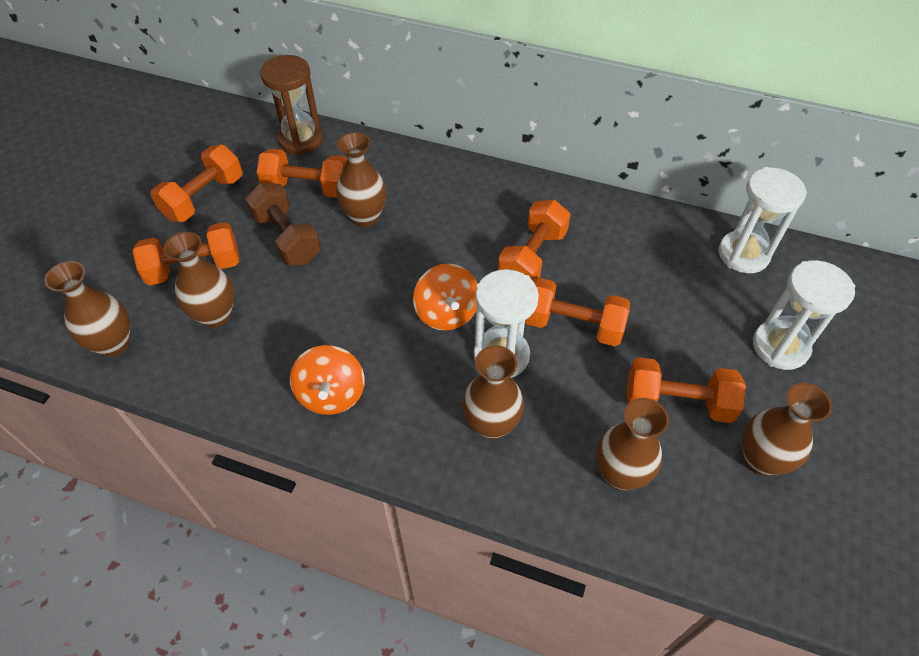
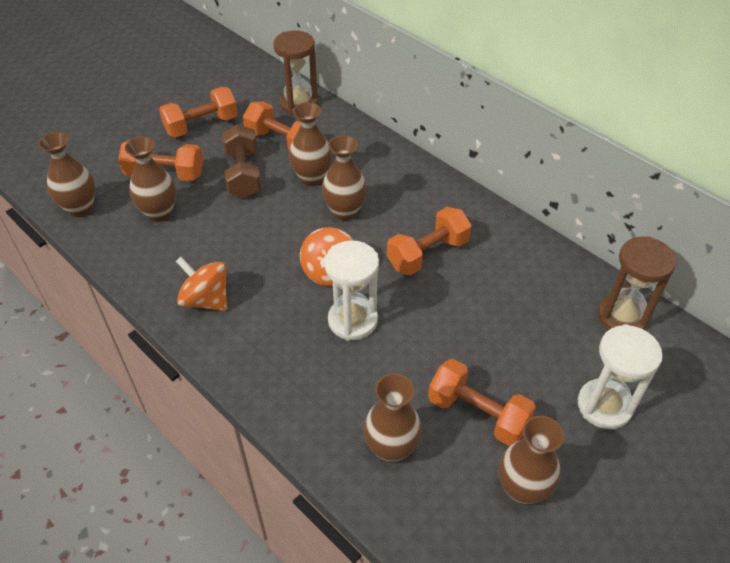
camera: 25 degrees right, 5 degrees down
orange spinning top [290,345,365,415] -> orange spinning top turned 105 degrees clockwise [176,257,227,311]
brown vase [462,345,524,440] -> brown vase moved to [322,135,367,221]
orange dumbbell [525,278,630,346] -> none
white hourglass [719,167,807,273] -> brown hourglass [598,236,677,330]

